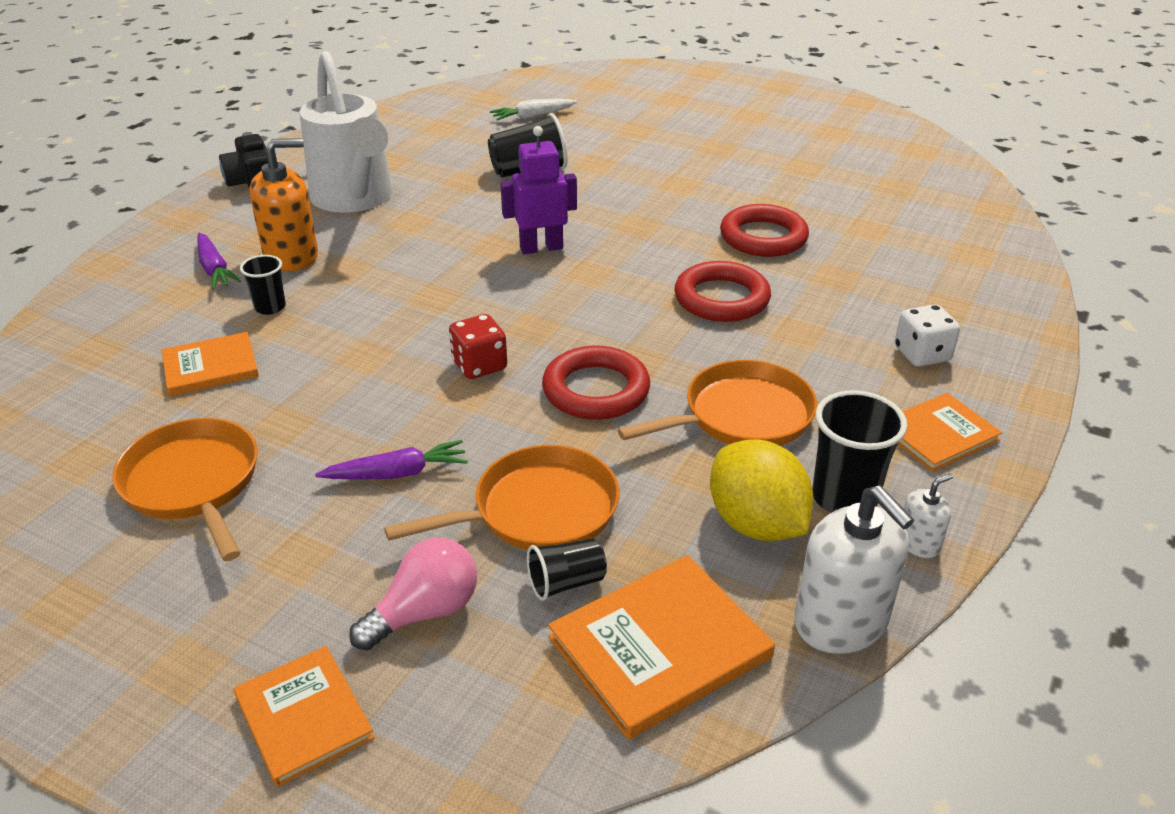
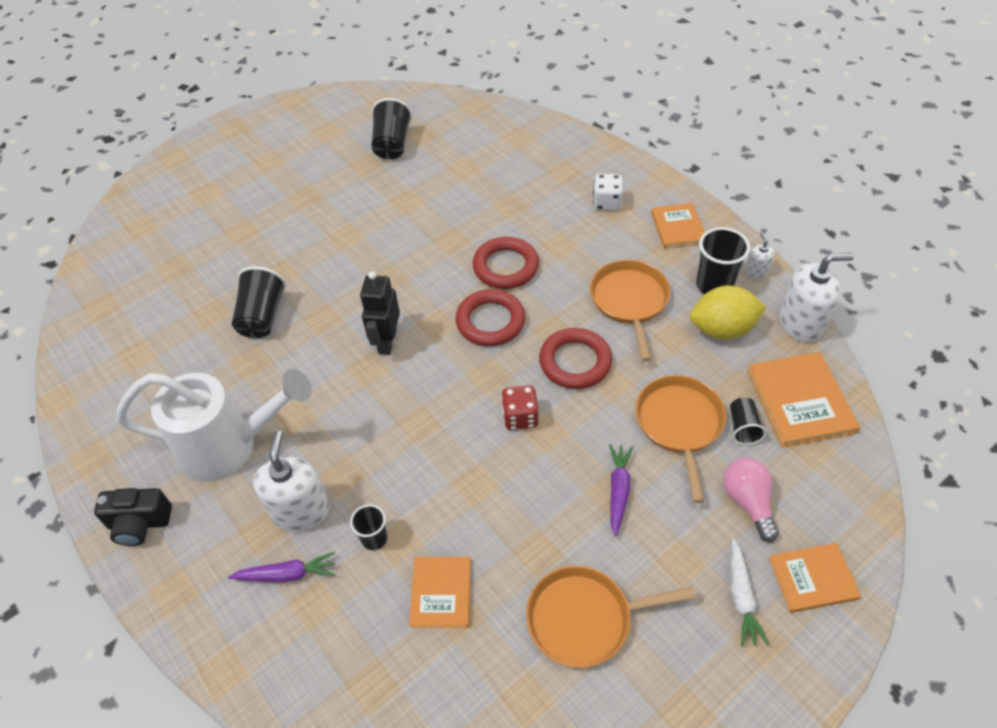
camera: 65 degrees left, 15 degrees up
orange soap dispenser [249,138,318,271] -> white soap dispenser [253,431,329,532]
white carrot [490,99,577,121] -> white carrot moved to [731,539,769,646]
purple robot [500,126,577,254] -> black robot [360,271,400,355]
red ring [720,204,809,257] -> red ring moved to [455,289,525,346]
none -> black cup [371,98,412,159]

